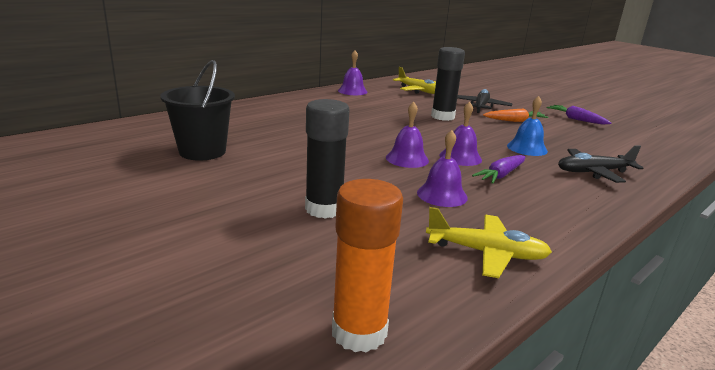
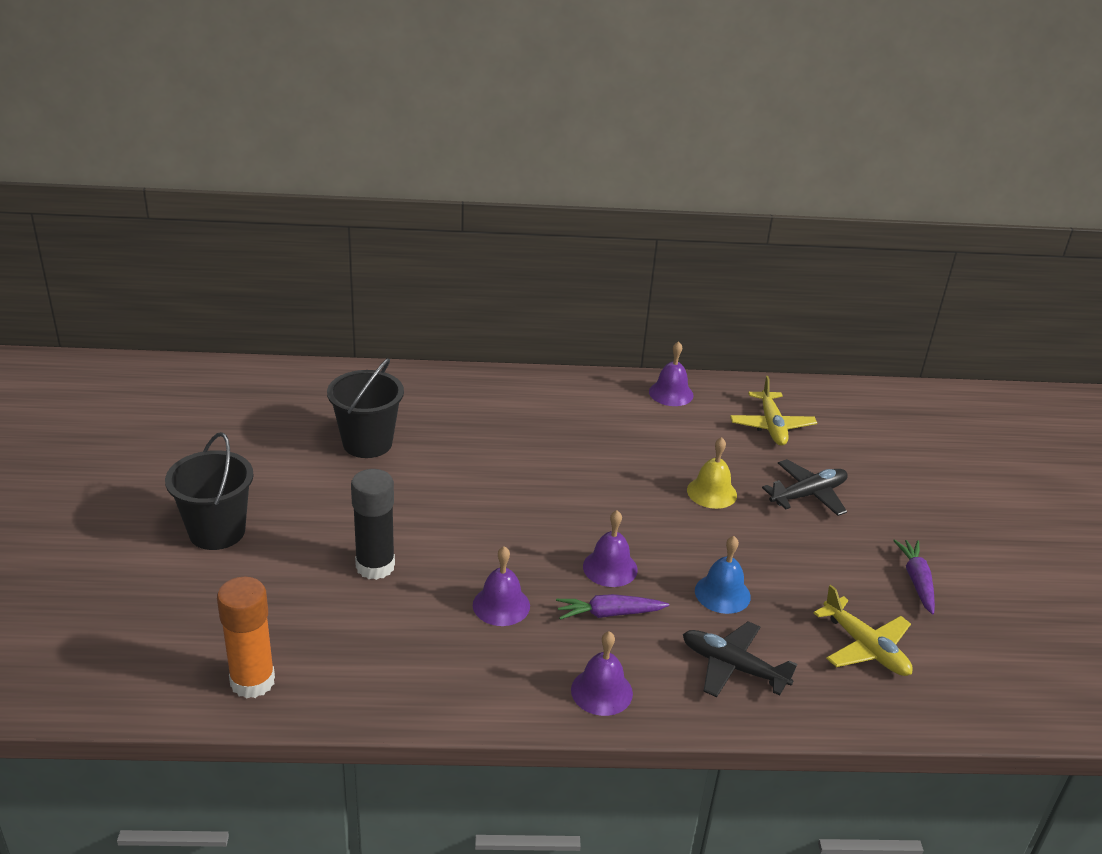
camera: 40 degrees right, 10 degrees up
purple bell [386,102,429,168] -> purple bell moved to [571,631,633,716]
yellow plane [426,207,552,278] -> yellow plane moved to [814,585,913,676]
black glue stick [431,47,465,121] -> yellow bell [687,437,737,509]
orange carrot [483,108,549,122] -> none
none -> black bucket [165,432,254,550]

